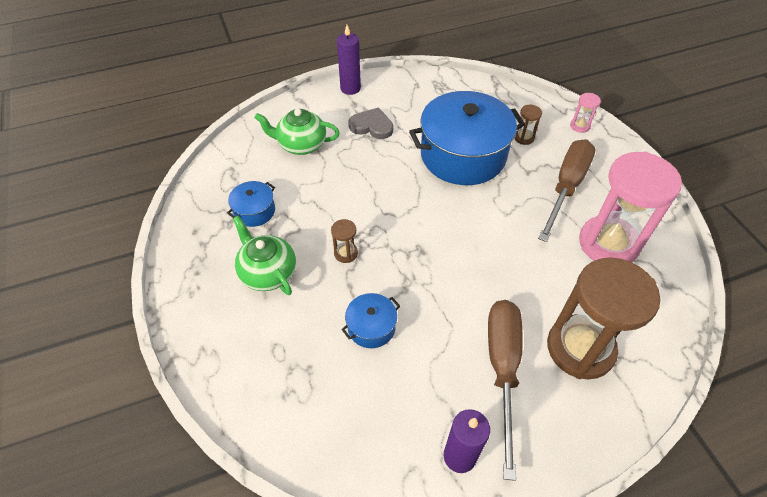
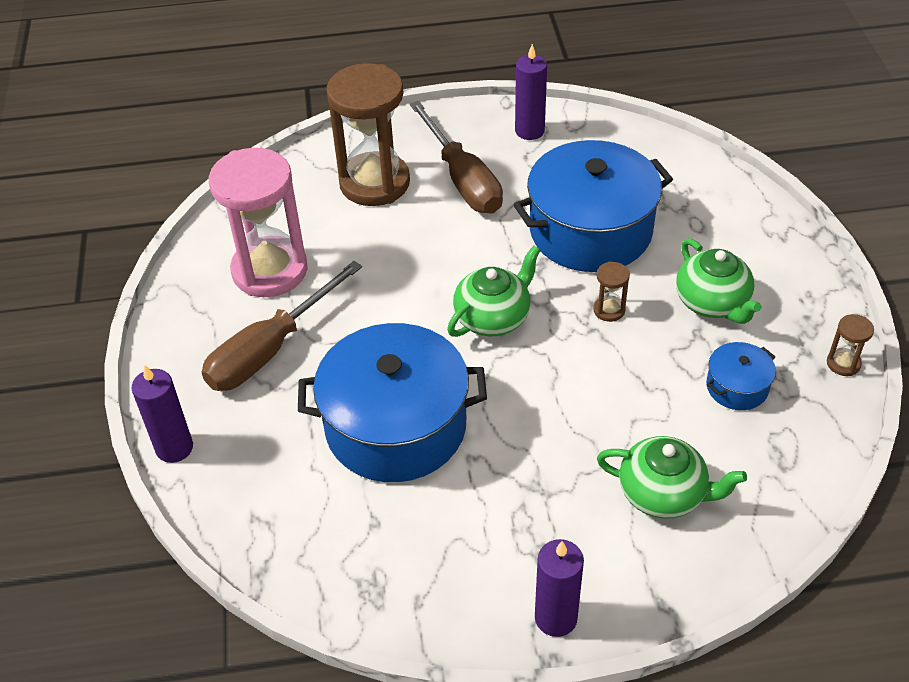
camera: 165 degrees left, 5 degrees down
blue pot [341,293,400,348] -> blue pot [514,140,673,272], size x2.25
grey heart [348,107,393,139] -> none
brown screwdriver [488,300,523,481] -> brown screwdriver turned 45 degrees counterclockwise [410,101,503,214]
brown hourglass [514,105,542,145] -> brown hourglass moved to [827,314,874,376]
pink hourglass [570,93,601,133] -> purple candle [132,365,193,463]
none -> green teapot [447,246,541,337]

